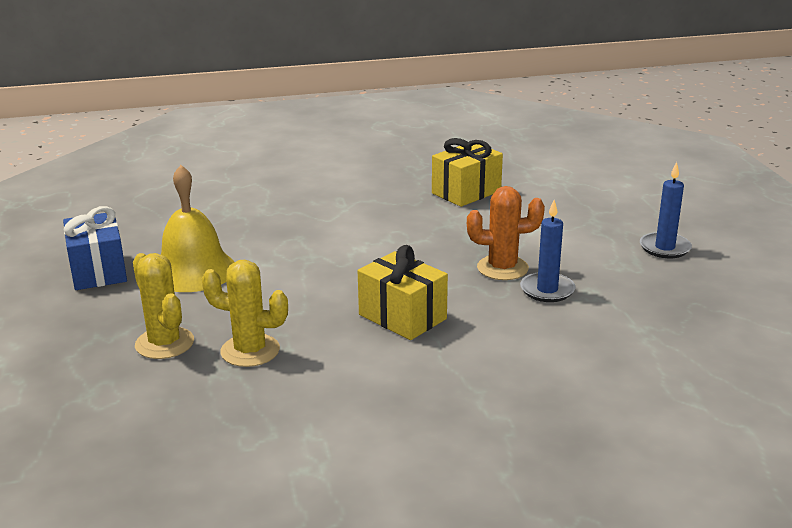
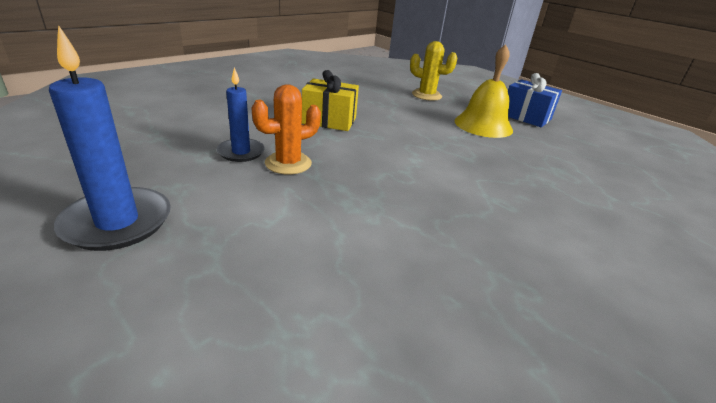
camera: 145 degrees right, 5 degrees up
yellow cactus [202,260,288,367] -> none
yellow gift [432,138,503,207] -> none
blue candle [640,162,692,258] -> blue candle [49,25,171,251], size x1.61

